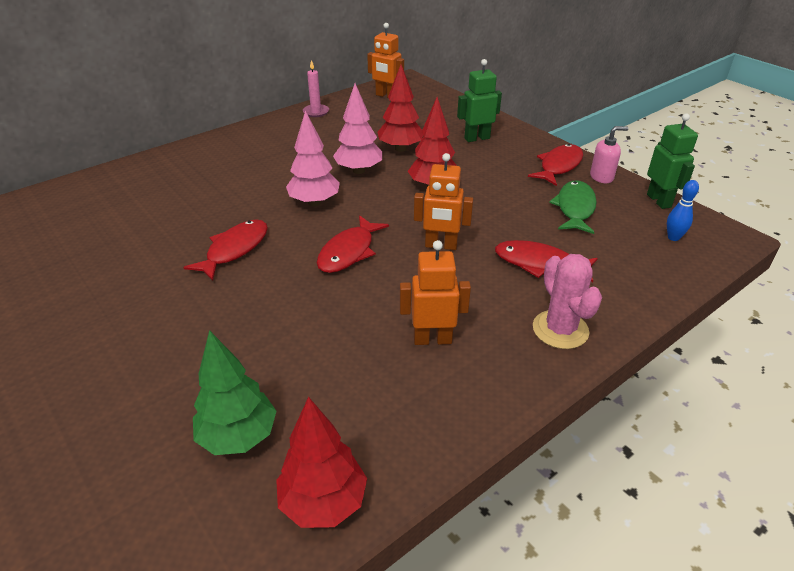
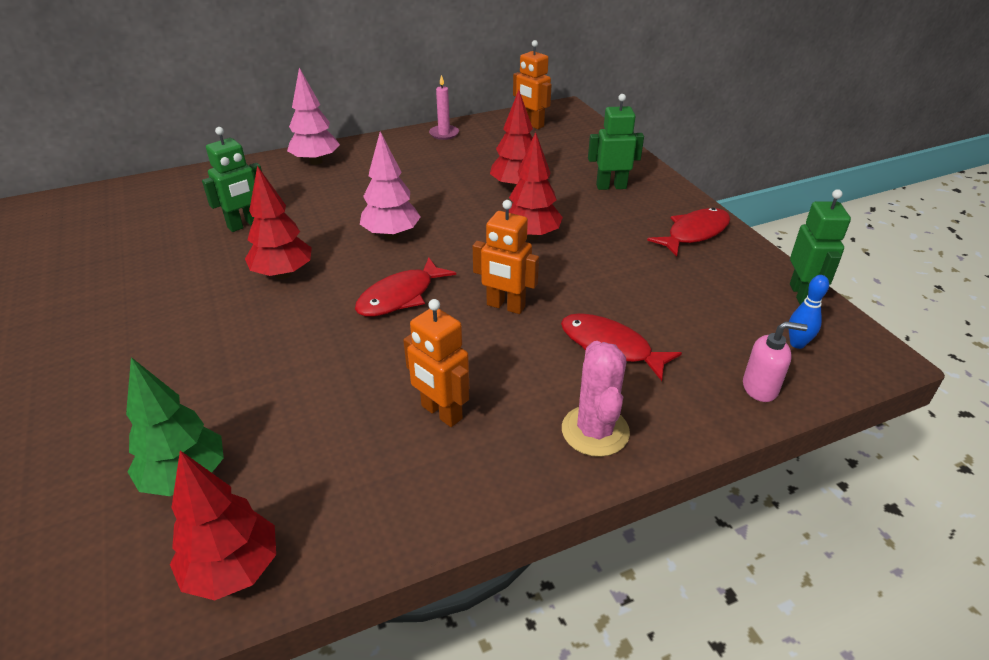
camera: 15 degrees right, 0 degrees up
red fish [183,220,268,281] -> red tree [245,166,312,279]
pink tree [333,83,382,174] -> pink tree moved to [287,68,340,165]
orange robot [400,240,471,345] -> orange robot turned 150 degrees counterclockwise [403,299,469,427]
green fish [549,181,597,234] -> none
pink soap dispenser [590,126,628,183] -> pink soap dispenser moved to [743,321,808,402]
none -> green robot [202,127,262,232]

